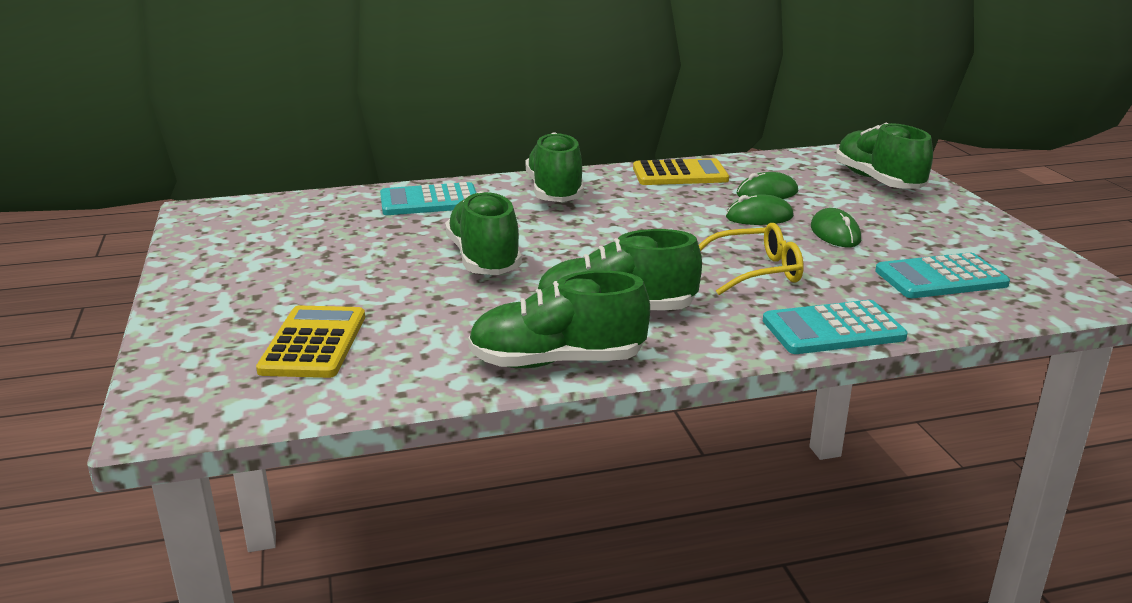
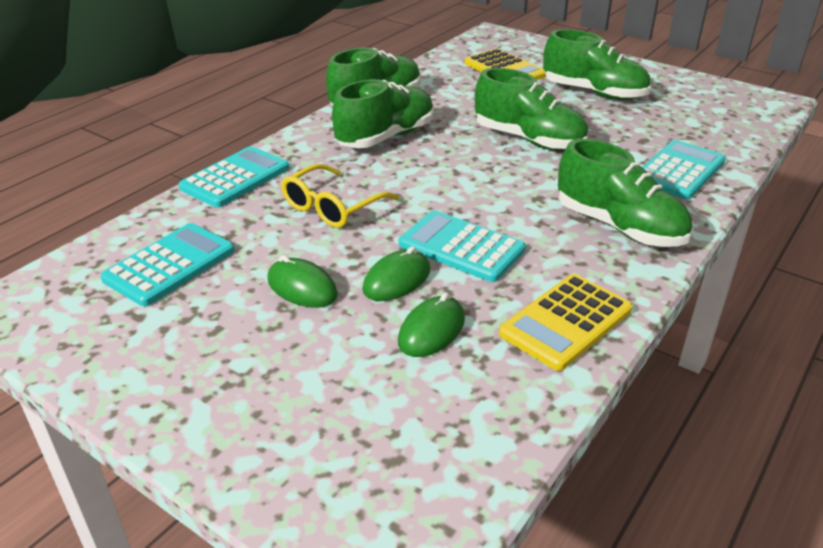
camera: 140 degrees right, 10 degrees up
green shoe [836,123,933,189] -> green shoe moved to [543,29,651,100]
none -> turquoise calculator [399,210,526,282]

